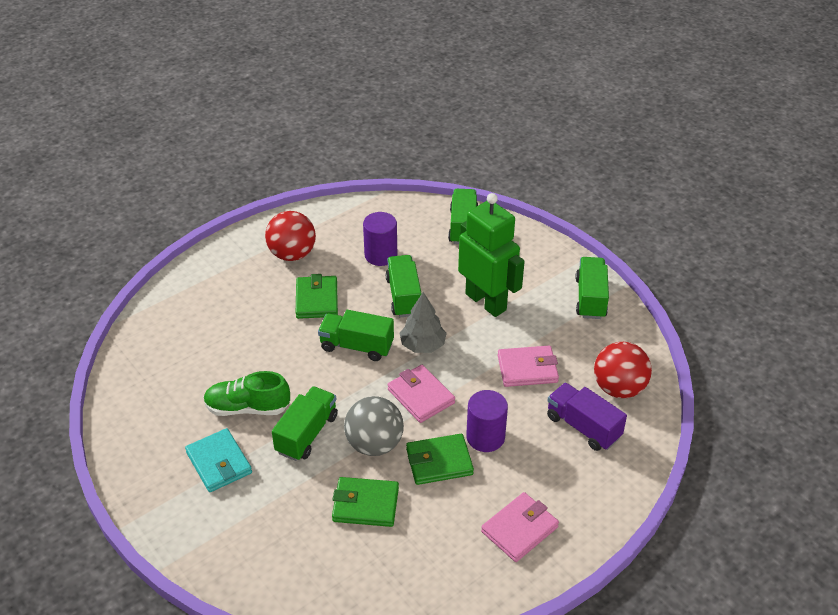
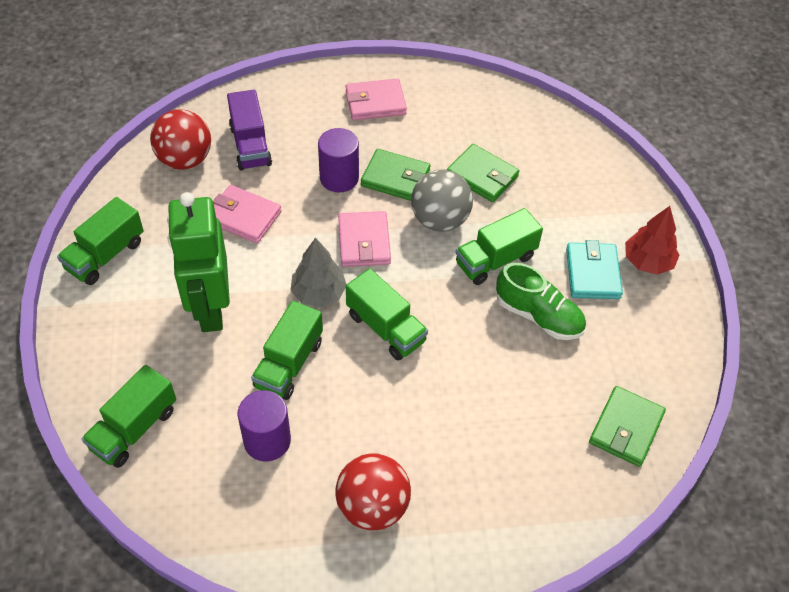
camera: 150 degrees left, 10 degrees up
green wallet [296,274,338,319] -> green wallet moved to [589,386,666,467]
none -> red tree [625,206,680,275]

